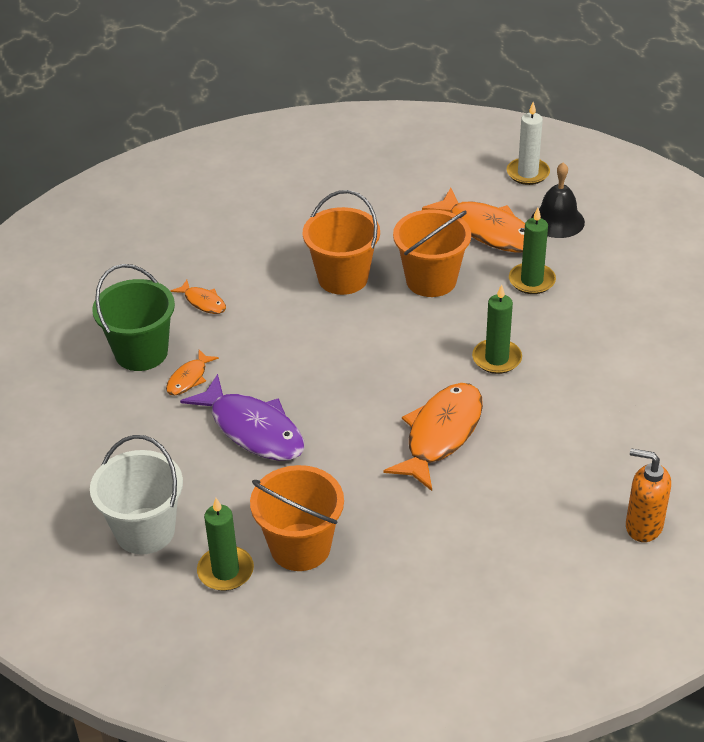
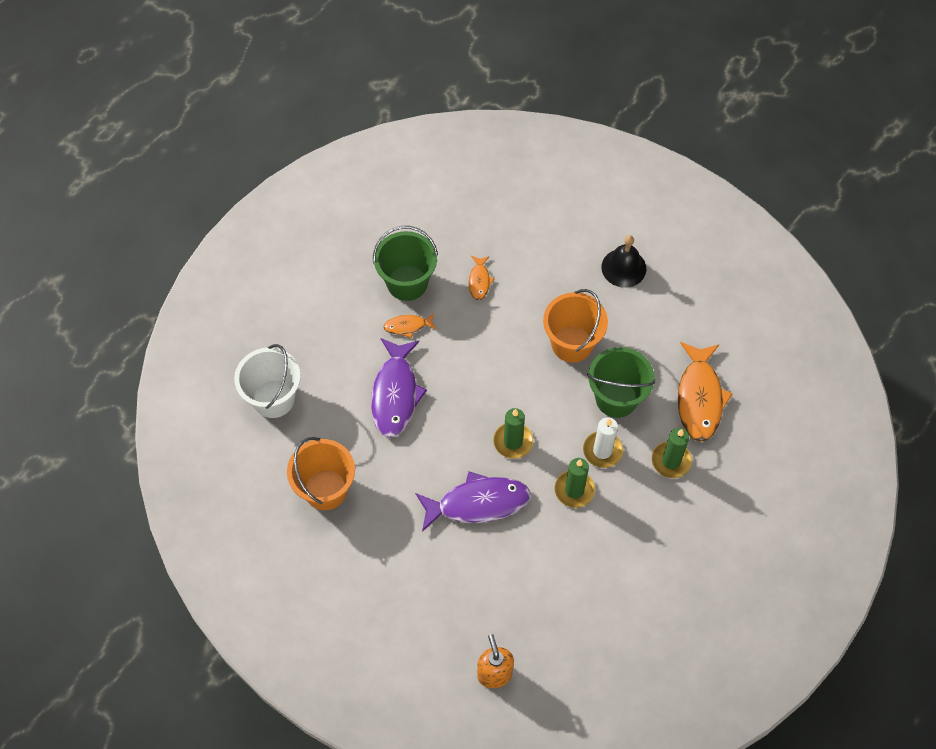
camera: 50 degrees right, 20 degrees up
green candle [197,498,254,591] -> green candle moved to [493,408,533,459]
orange fish [383,383,483,491] -> purple fish [415,471,531,532]
orange bucket [393,209,471,297] -> green bucket [587,347,656,418]
white candle [507,102,550,185] -> white candle moved to [583,417,623,468]
black bell [531,162,585,238] -> black bell moved to [602,235,646,288]

